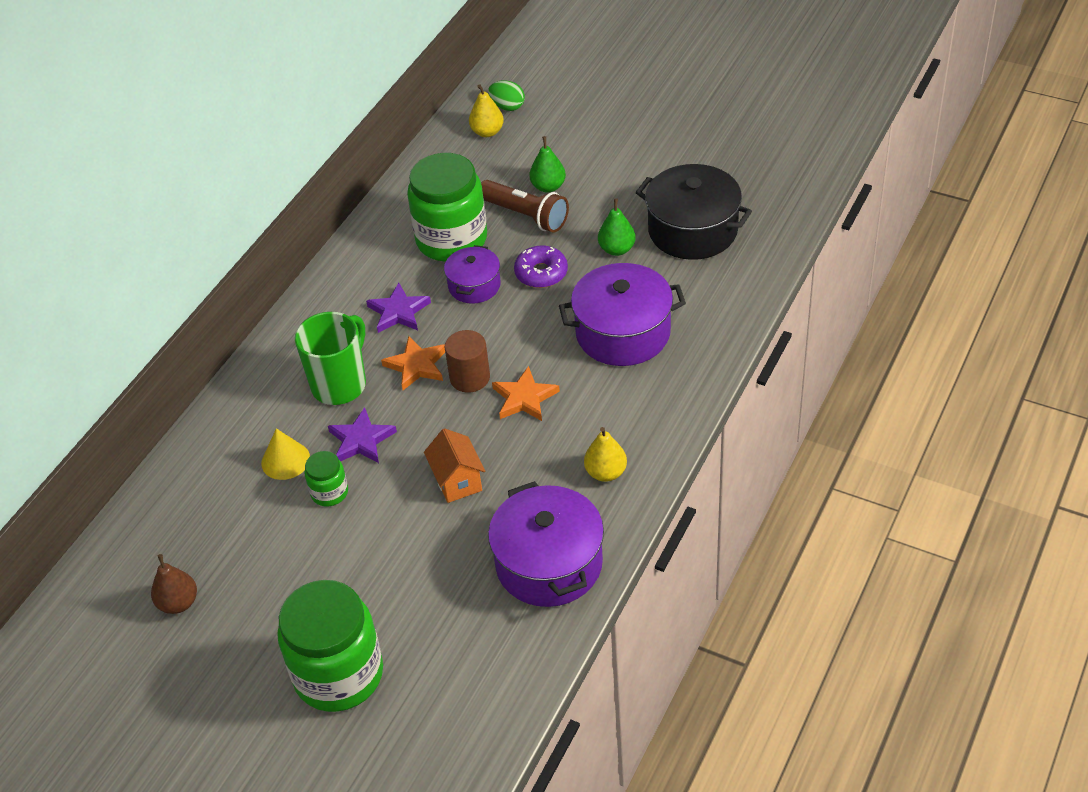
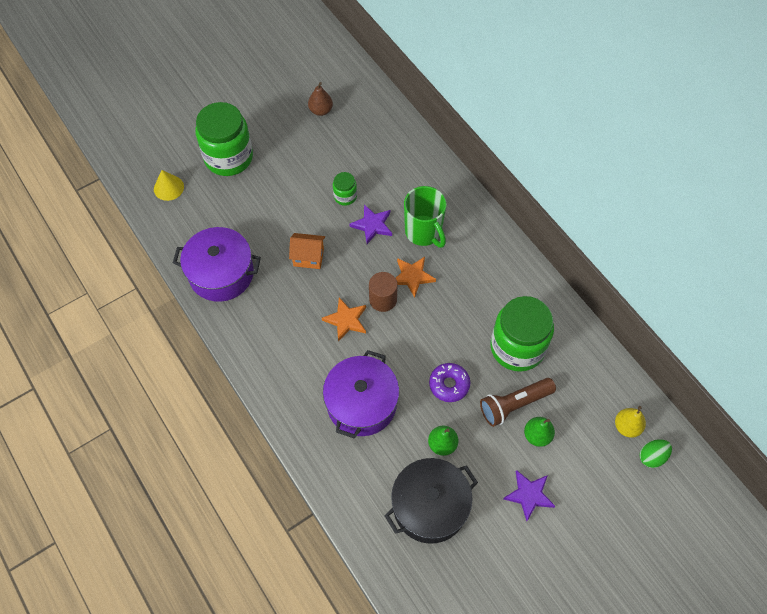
camera: 115 degrees right, 15 degrees up
yellow cone [261,428,310,480] -> yellow cone moved to [154,170,184,201]
purple star [366,283,431,333] -> purple star moved to [503,470,555,521]
purple pot [444,245,501,304] -> none
yellow pear [584,427,627,482] -> none

